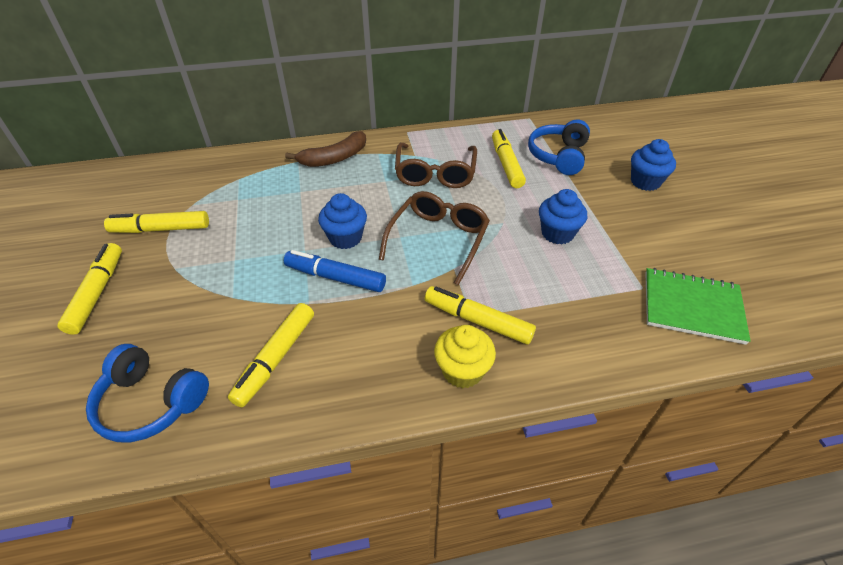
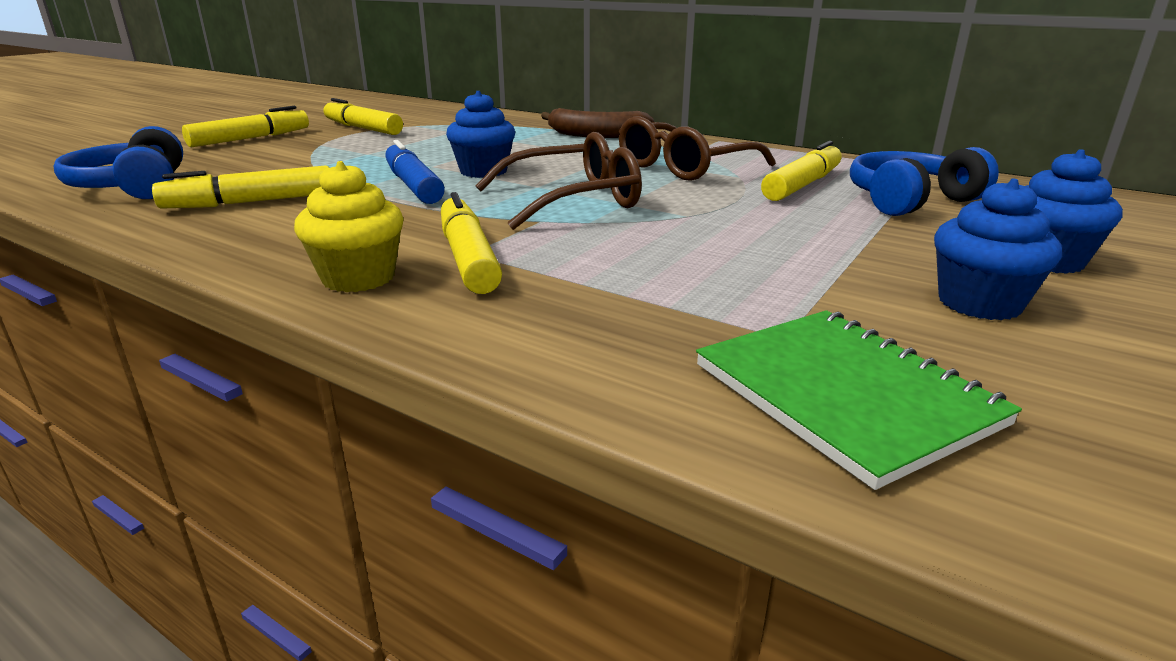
camera: 45 degrees right, 20 degrees down
blue cupcake [539,189,587,245] -> blue cupcake moved to [934,179,1062,320]

